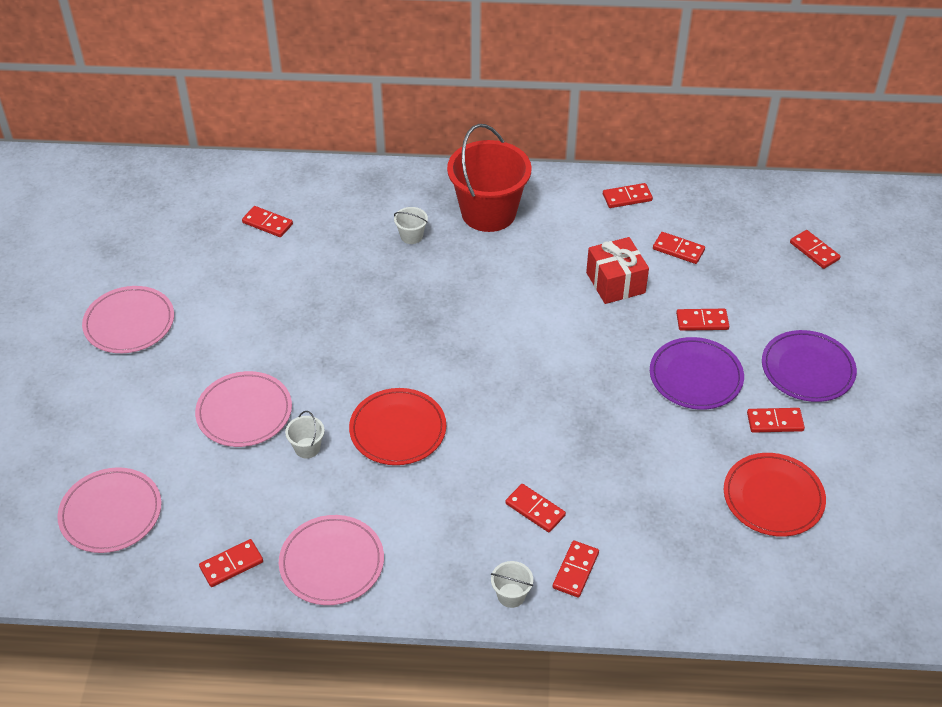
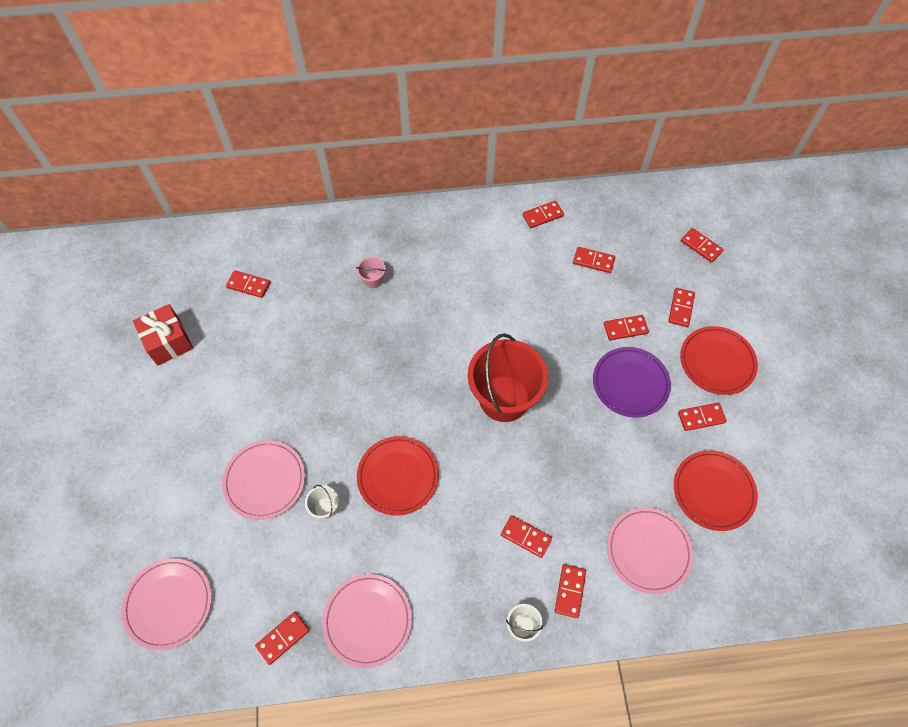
camera: 10 degrees left, 15 degrees up
pink plate [82,286,174,353] -> pink plate moved to [607,508,693,594]
white bucket [394,207,428,244] -> pink bucket [356,257,386,288]
red bucket [447,124,532,232] -> red bucket moved to [468,334,549,422]
red gift [586,237,649,304] -> red gift moved to [133,304,193,366]
purple plate [762,330,857,402] -> red plate [680,326,758,395]
none -> red domino [668,288,695,327]

